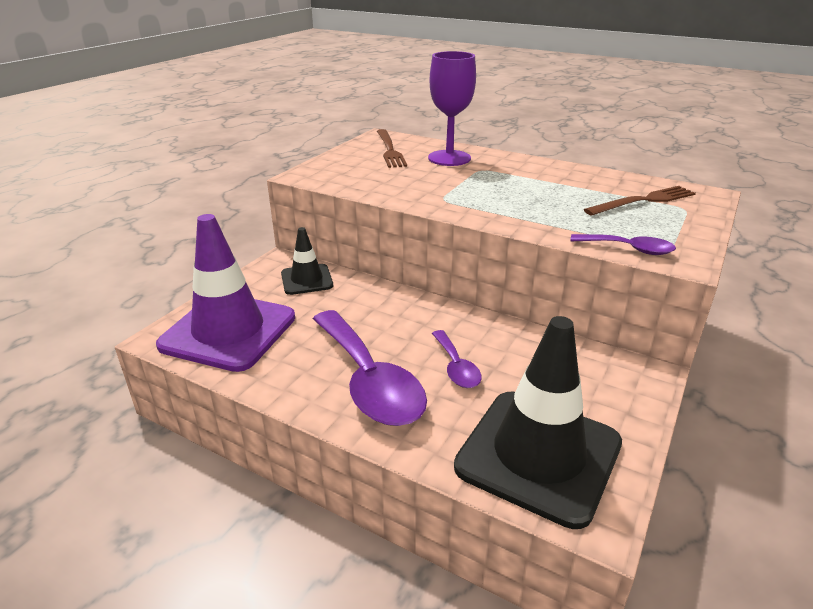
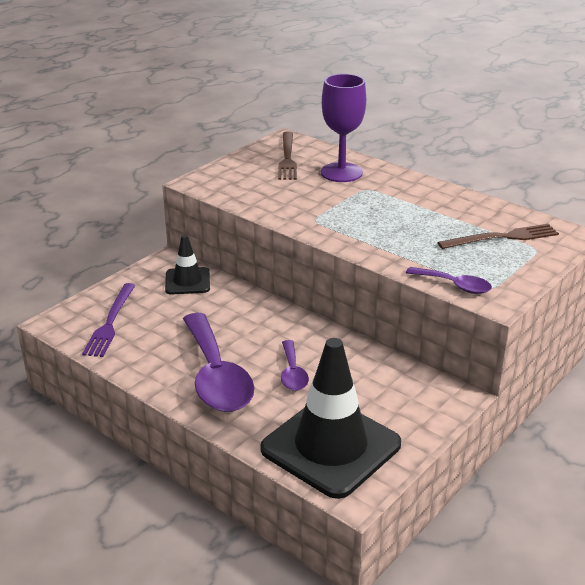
camera: 10 degrees right, 0 degrees up
purple traffic cone [156,214,295,372] -> purple fork [82,283,136,357]

